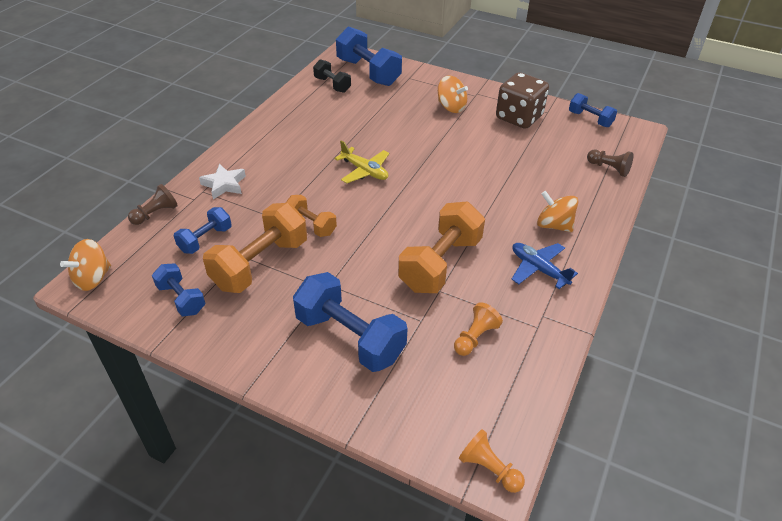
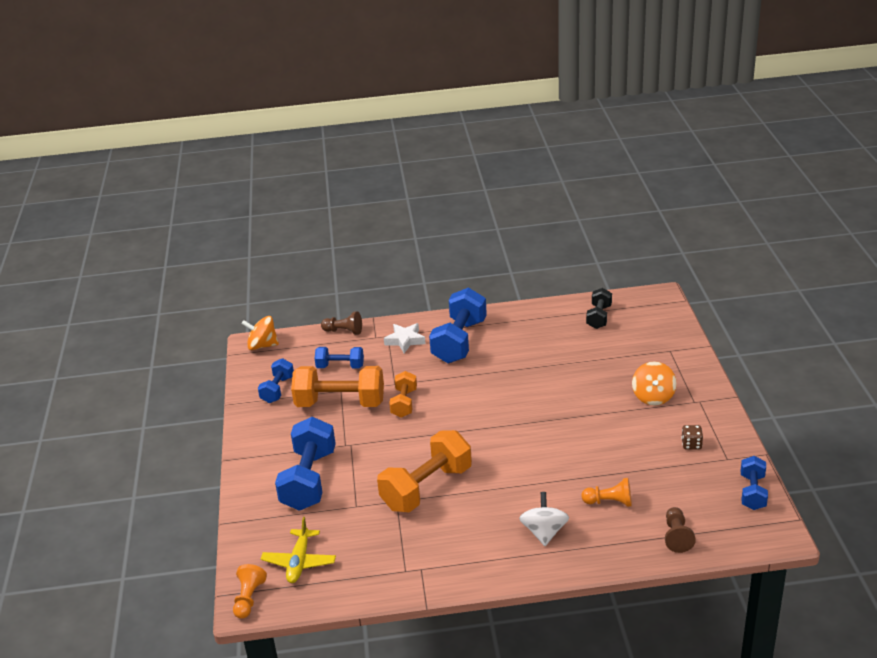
camera: 60 degrees right, 10 degrees down
yellow plane [334,140,389,183] -> yellow plane moved to [261,517,336,583]
blue dumbbell [336,26,402,86] -> blue dumbbell moved to [429,288,487,364]
orange dumbbell [398,202,485,293] -> orange dumbbell turned 45 degrees counterclockwise [377,430,472,512]
orange pawn [454,302,503,356] -> orange pawn moved to [581,478,632,507]
brown dice [496,72,549,129] -> brown dice [681,425,703,450], size x0.41
blue plane [512,243,578,289] -> none
orange spinning top [537,191,579,232] -> white spinning top [519,492,569,546]

